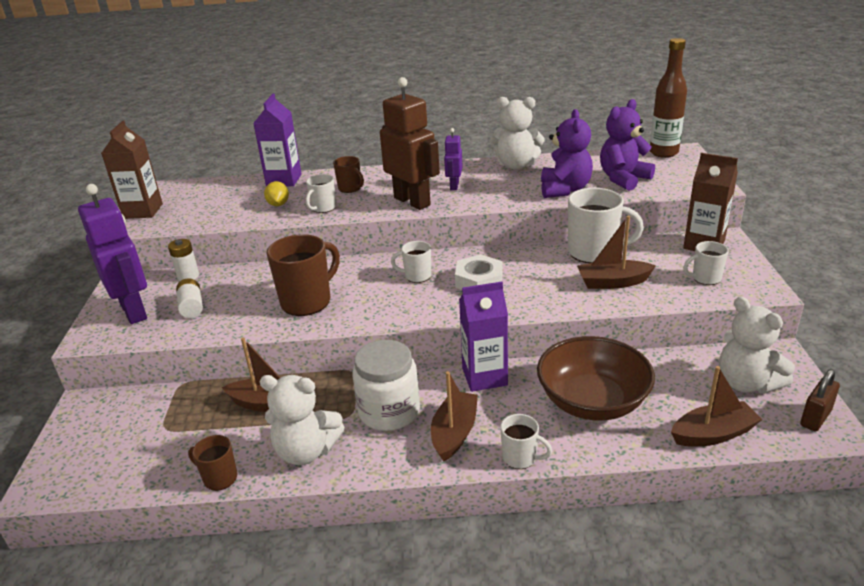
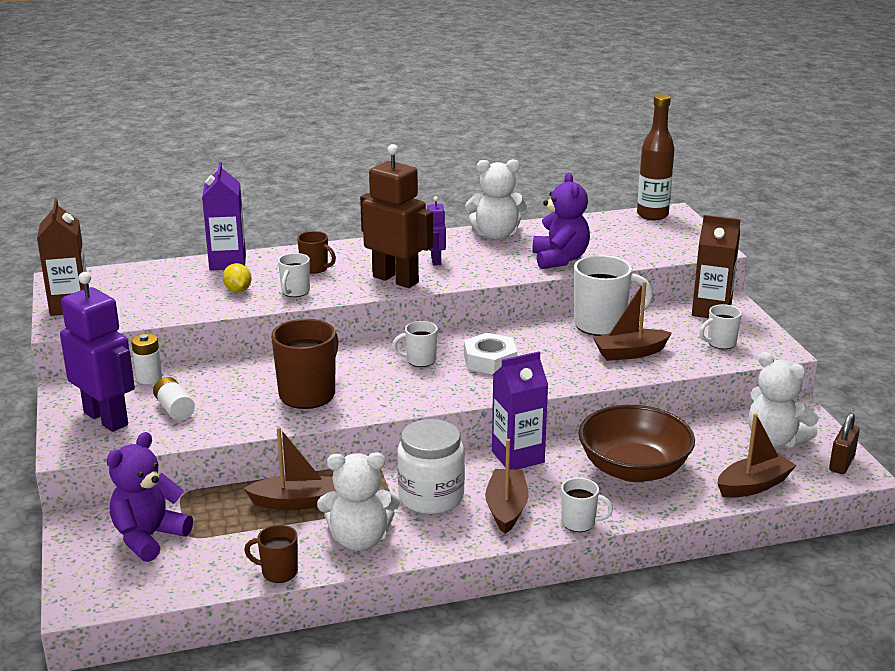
camera: 15 degrees left, 5 degrees down
purple teddy bear [600,99,655,191] -> purple teddy bear moved to [107,432,193,562]

